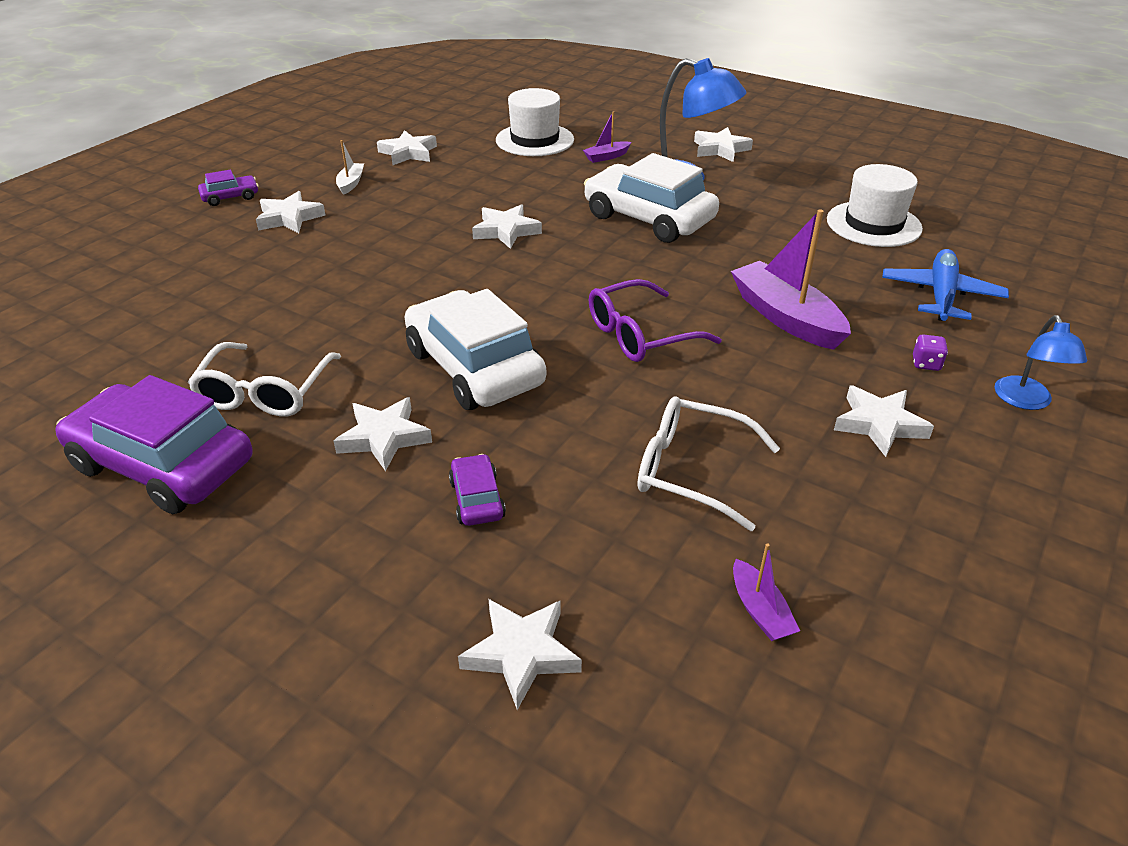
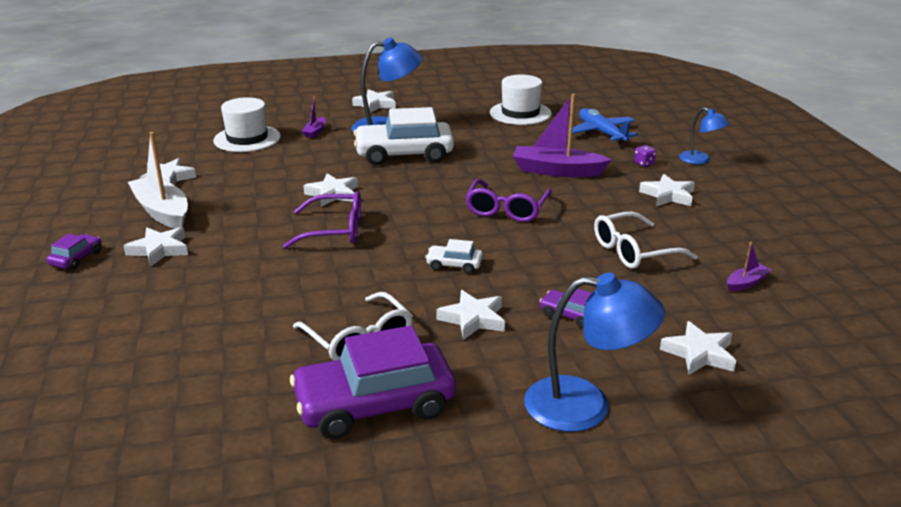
camera: 45 degrees left, 10 degrees down
white boat [336,140,364,195] -> white boat [128,132,188,229], size x2.07
white car [405,289,546,410] -> white car [425,239,483,274], size x0.45
purple boat [733,544,800,641] -> purple boat turned 60 degrees counterclockwise [727,242,771,292]
none -> purple glasses [283,191,361,249]
none -> blue lamp [524,273,665,432]

